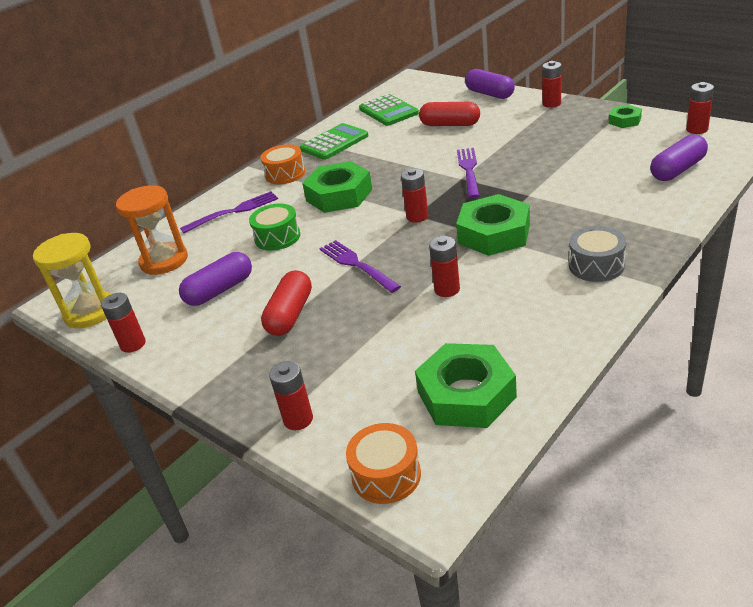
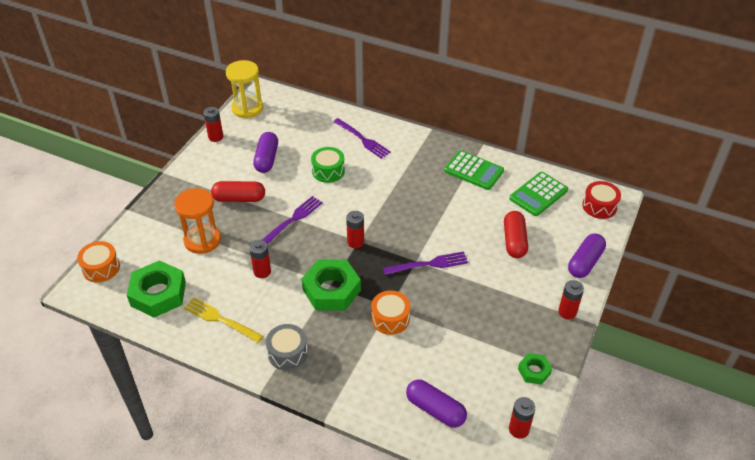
camera: 70 degrees right, 10 degrees up
orange hourglass [116,185,188,275] -> orange hourglass moved to [174,188,221,254]
purple capsule [179,252,252,306] -> purple capsule turned 60 degrees clockwise [253,132,278,173]
orange drum [260,144,305,184] -> orange drum moved to [371,290,410,335]
red battery [269,361,313,430] -> none
green nut [302,161,373,213] -> none
none -> yellow fork [184,298,263,343]
none -> red drum [582,181,621,219]

